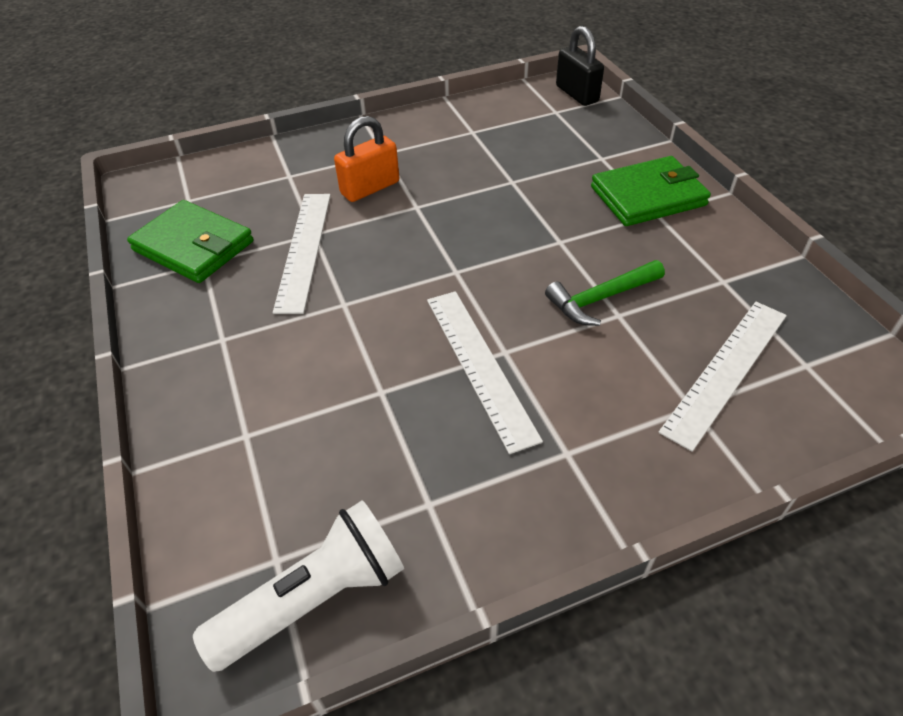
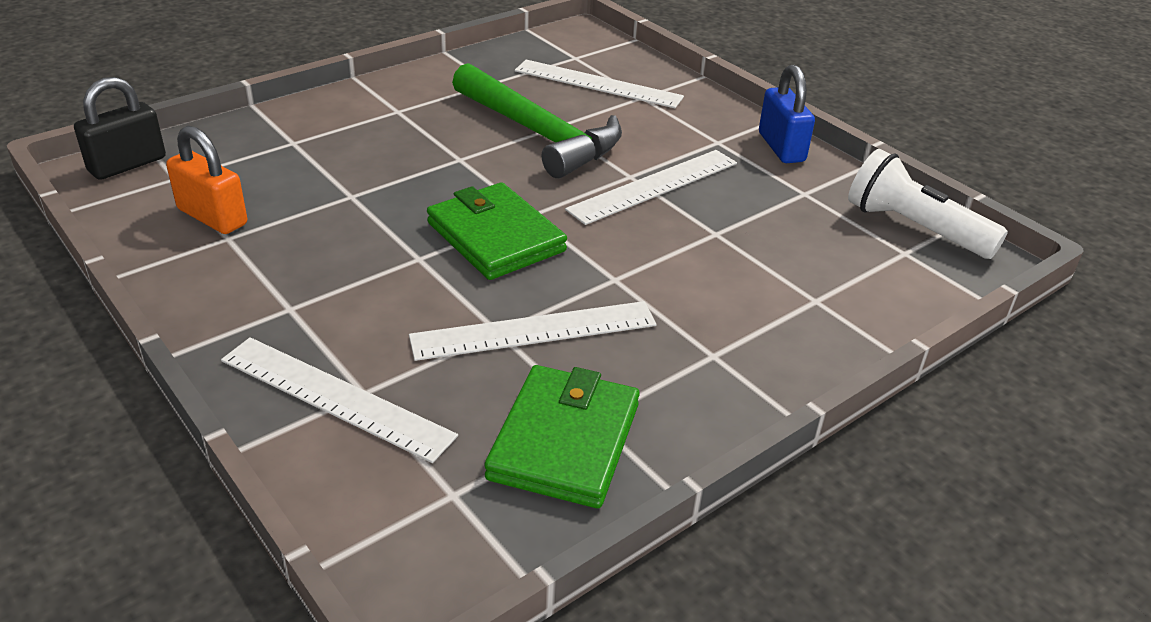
camera: 110 degrees left, 10 degrees down
orange padlock [334,116,399,202] -> orange padlock moved to [166,126,247,234]
green hammer [545,260,665,326] -> green hammer [452,63,622,178], size x1.78
green wallet [591,156,711,226] -> green wallet moved to [427,183,567,280]
none -> white ruler [221,337,458,463]
none -> blue padlock [759,65,815,163]

